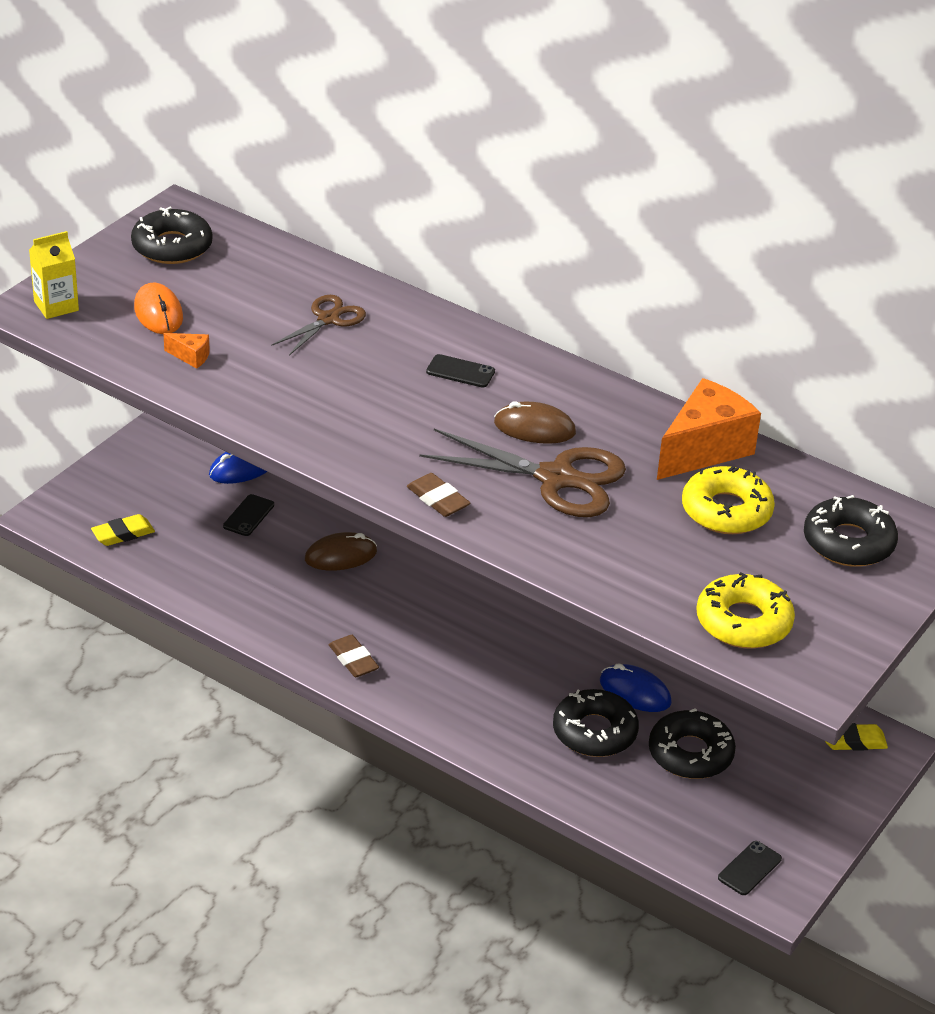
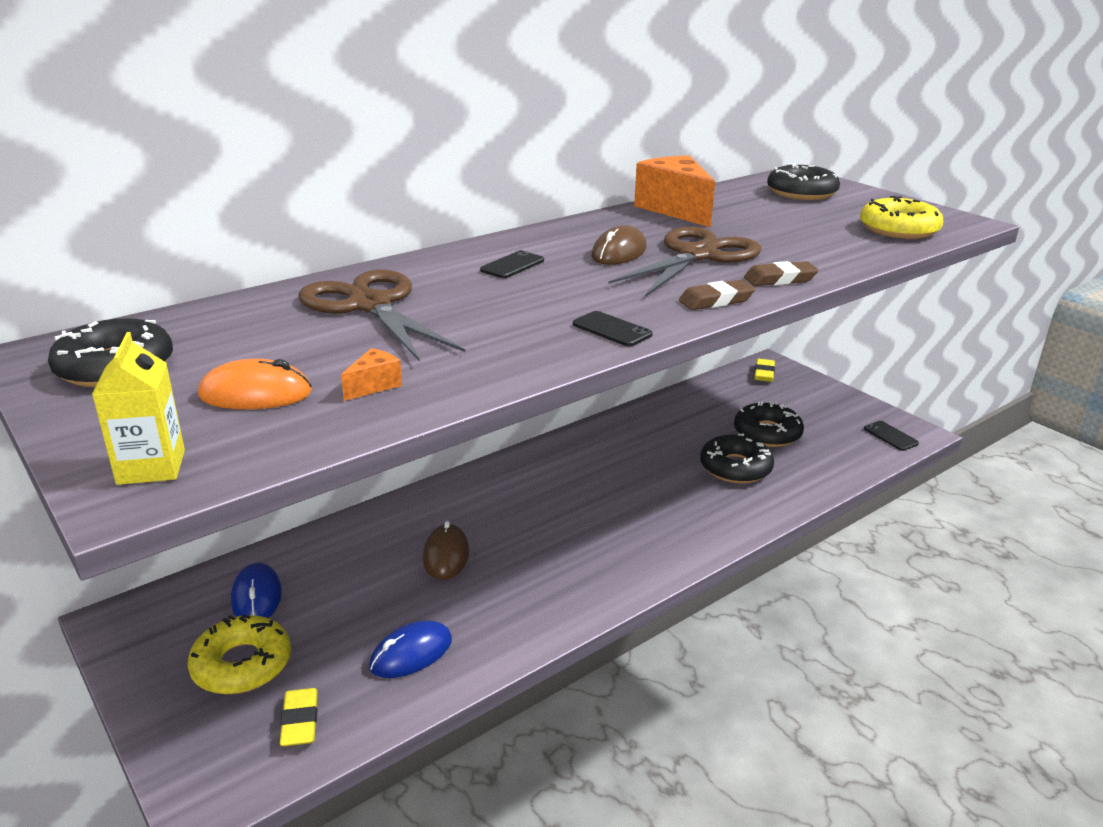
camera: 70 degrees left, 10 degrees down
black phone [223,494,274,536] -> black phone moved to [573,311,653,346]
brown scissors [271,295,366,356] -> brown scissors [299,269,465,362], size x1.72
brown eraser [329,635,379,677] -> brown eraser moved to [744,261,819,286]
blue mouse [600,663,672,712] -> blue mouse moved to [369,621,452,678]
yellow donut [682,466,775,534] -> yellow donut moved to [188,615,291,694]

